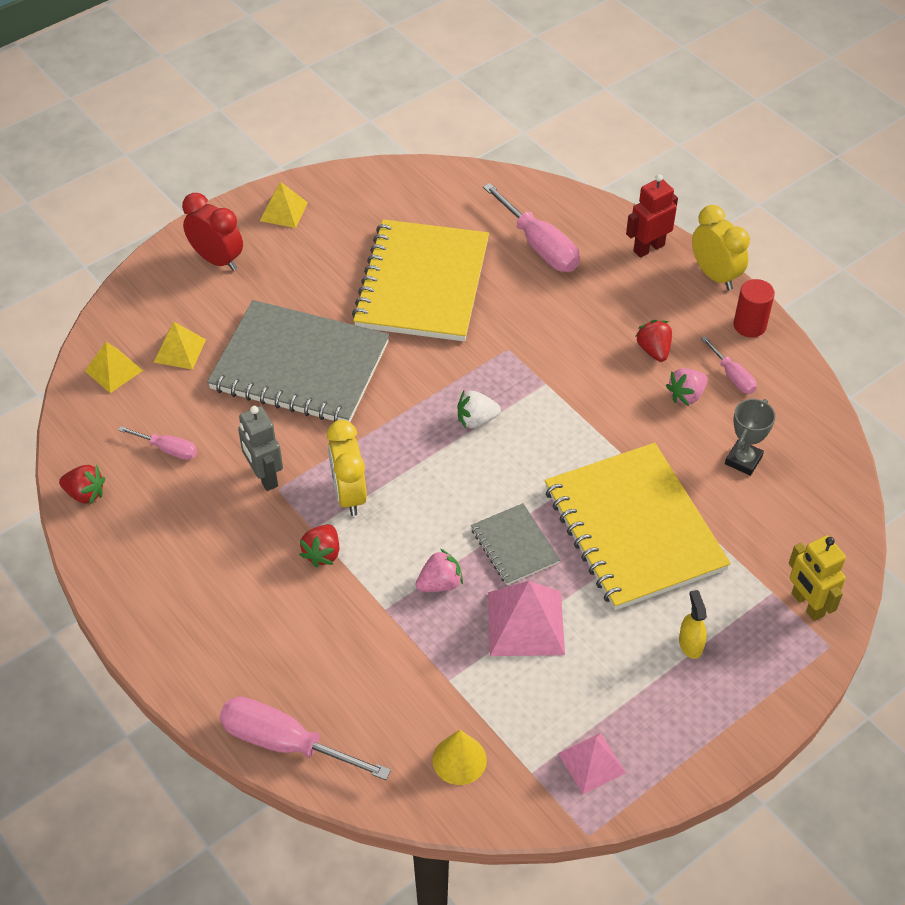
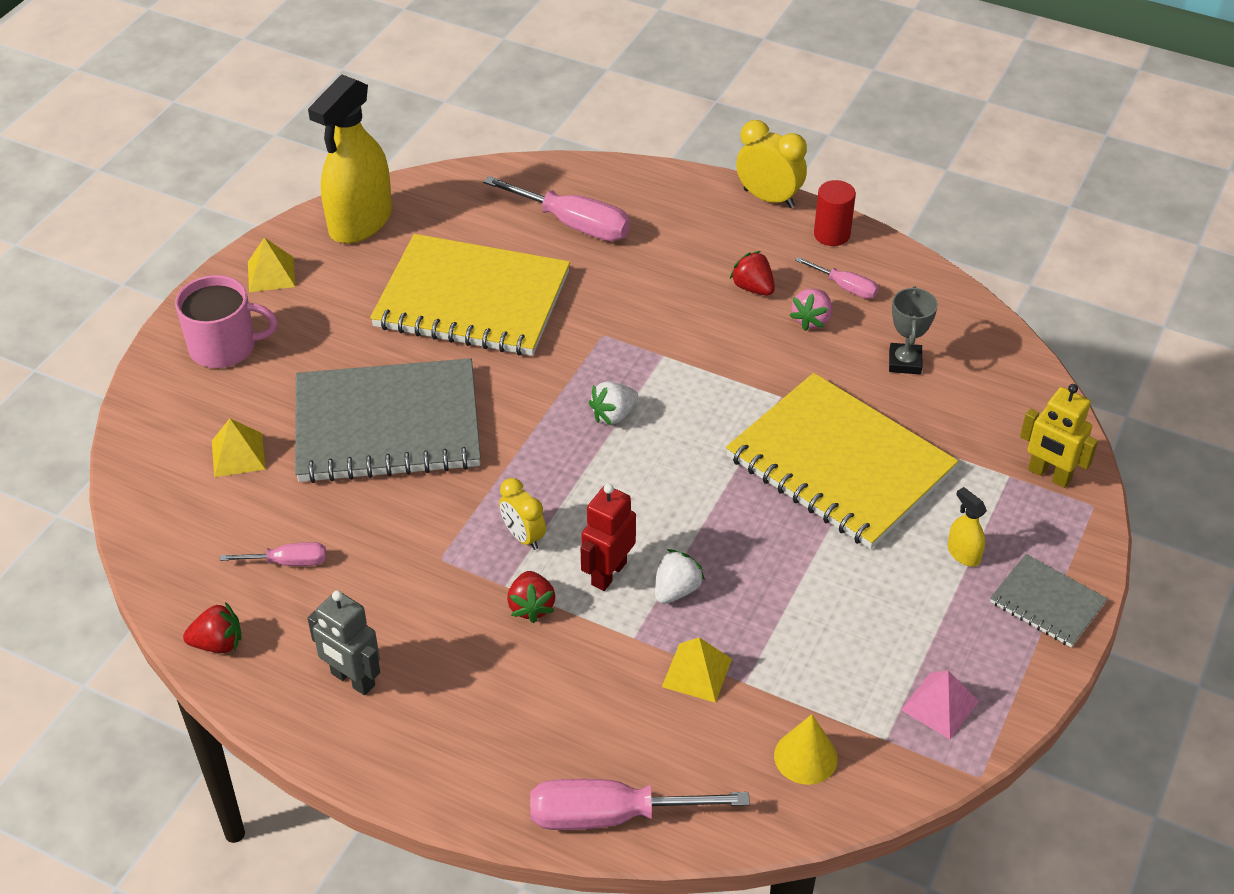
camera: 25 degrees left, 5 degrees down
yellow pyramid [85,342,143,393] -> yellow pyramid moved to [662,637,732,703]
red clock [182,193,243,271] -> pink mug [175,275,278,368]
grey robot [238,406,283,491] -> grey robot moved to [307,590,380,695]
yellow clock [327,420,367,516] -> yellow clock [499,478,546,550], size x0.67
yellow notebook [352,219,489,341] -> yellow notebook turned 60 degrees counterclockwise [370,234,570,356]
pink strawberry [416,549,463,592] -> white strawberry [655,549,705,604]
grey notebook [471,503,560,585] -> grey notebook moved to [990,554,1108,647]
pink pyramid [488,581,565,656] -> none
red robot [626,174,678,257] -> red robot moved to [581,484,636,591]
none -> yellow spray bottle [308,75,392,244]

